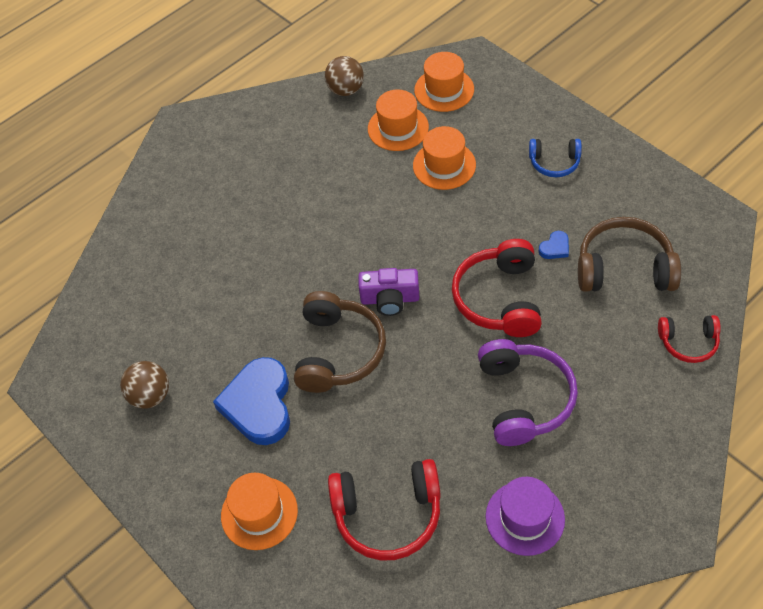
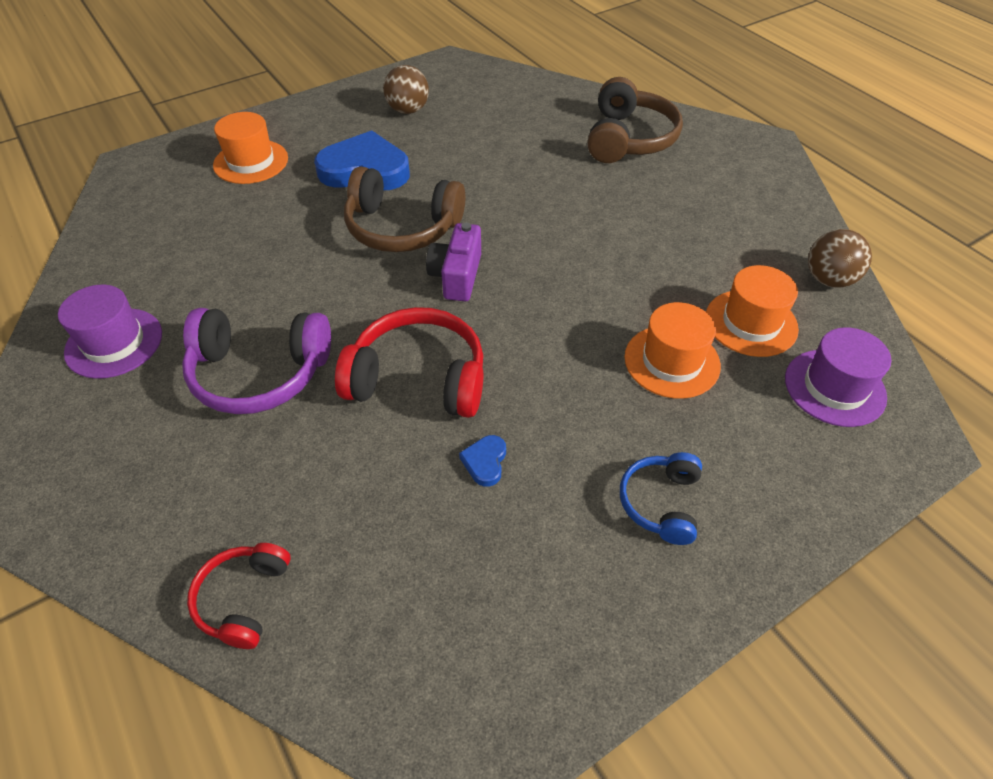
camera: 95 degrees right, 5 degrees down
red headphones [328,459,441,560] -> none
orange hat [414,52,474,112] -> purple hat [785,327,891,427]
blue heart [539,231,569,259] -> blue heart turned 45 degrees clockwise [459,435,506,487]
brown headphones [578,217,681,292] -> brown headphones moved to [587,77,683,163]

